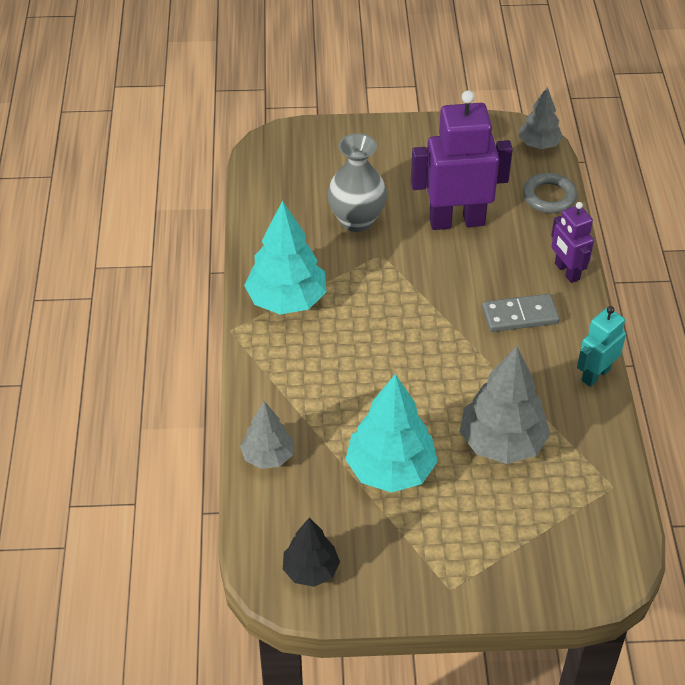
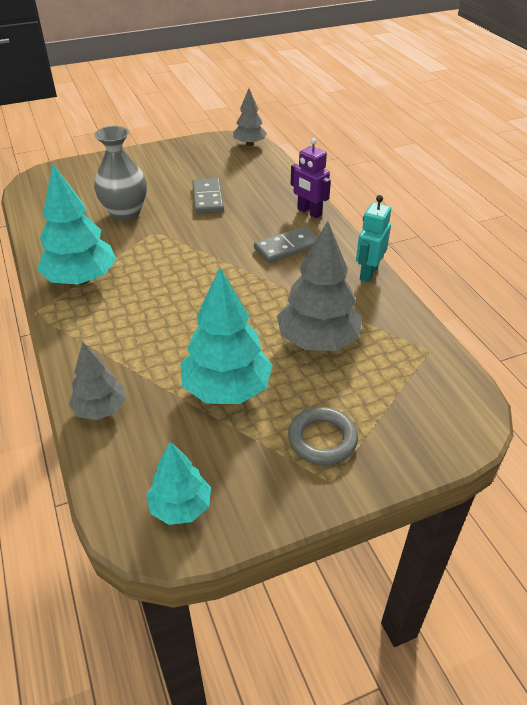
camera: 20 degrees left, 5 degrees down
black tree [283,517,340,587] -> turquoise tree [146,441,211,525]
purple robot [411,90,513,230] -> grey domino [193,178,224,214]
grey ring [523,173,577,213] -> grey ring moved to [288,407,358,465]

